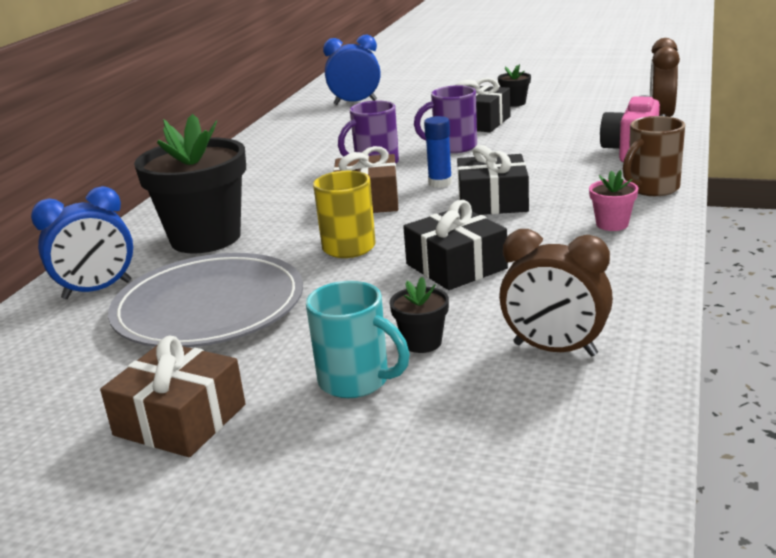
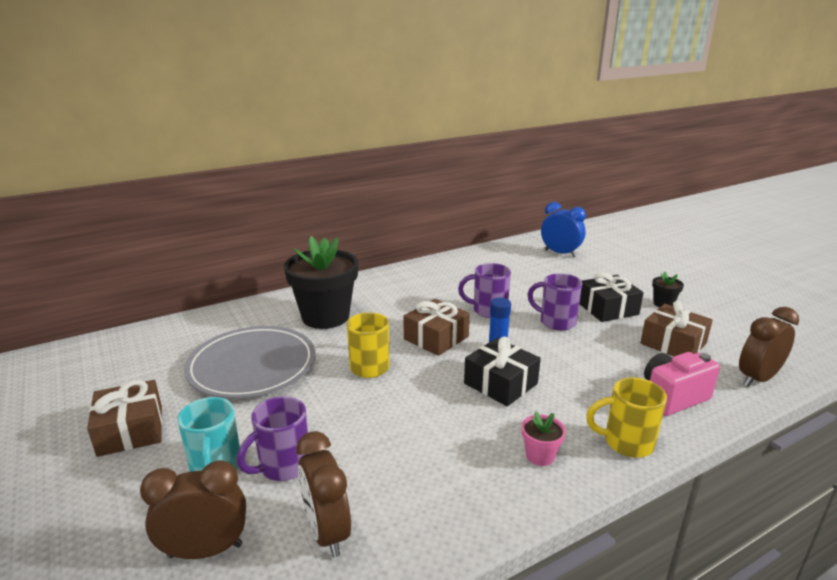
camera: 40 degrees right, 0 degrees up
blue clock [31,186,133,299] -> none
black flower pot [390,277,449,353] -> purple mug [237,396,310,481]
black gift [403,200,508,290] -> none
brown mug [623,116,685,196] -> yellow mug [586,377,667,458]
none -> brown clock [140,460,246,559]
none -> brown gift [640,301,713,356]

